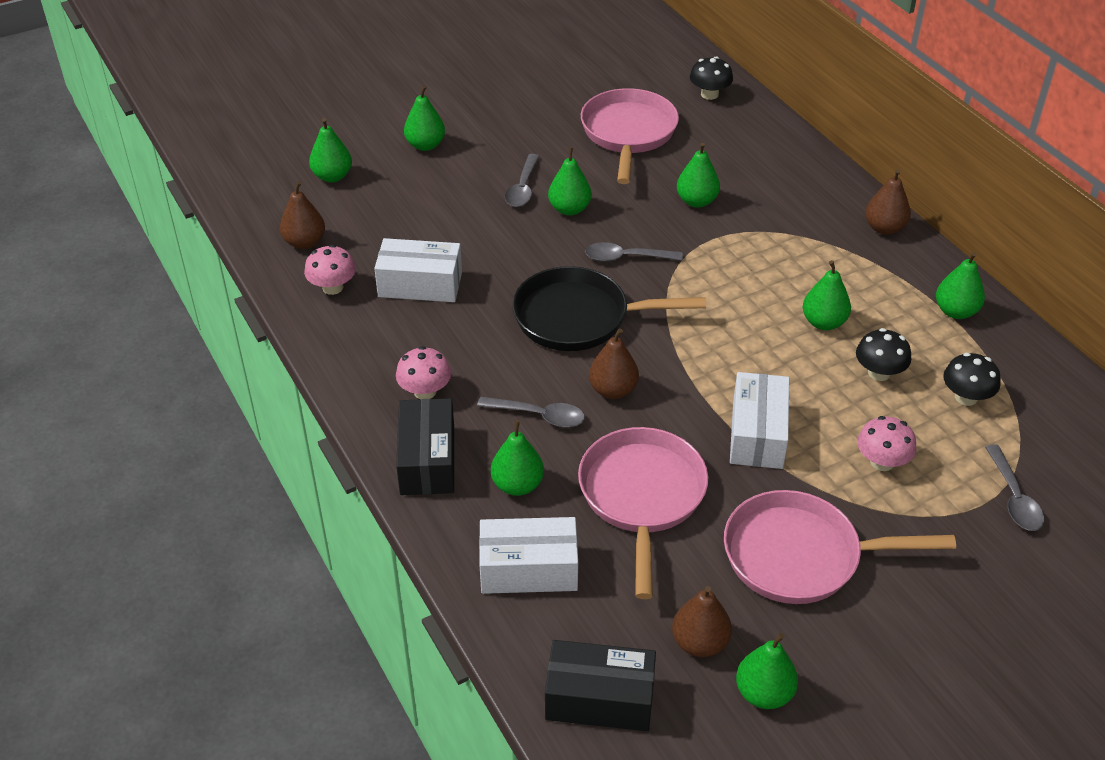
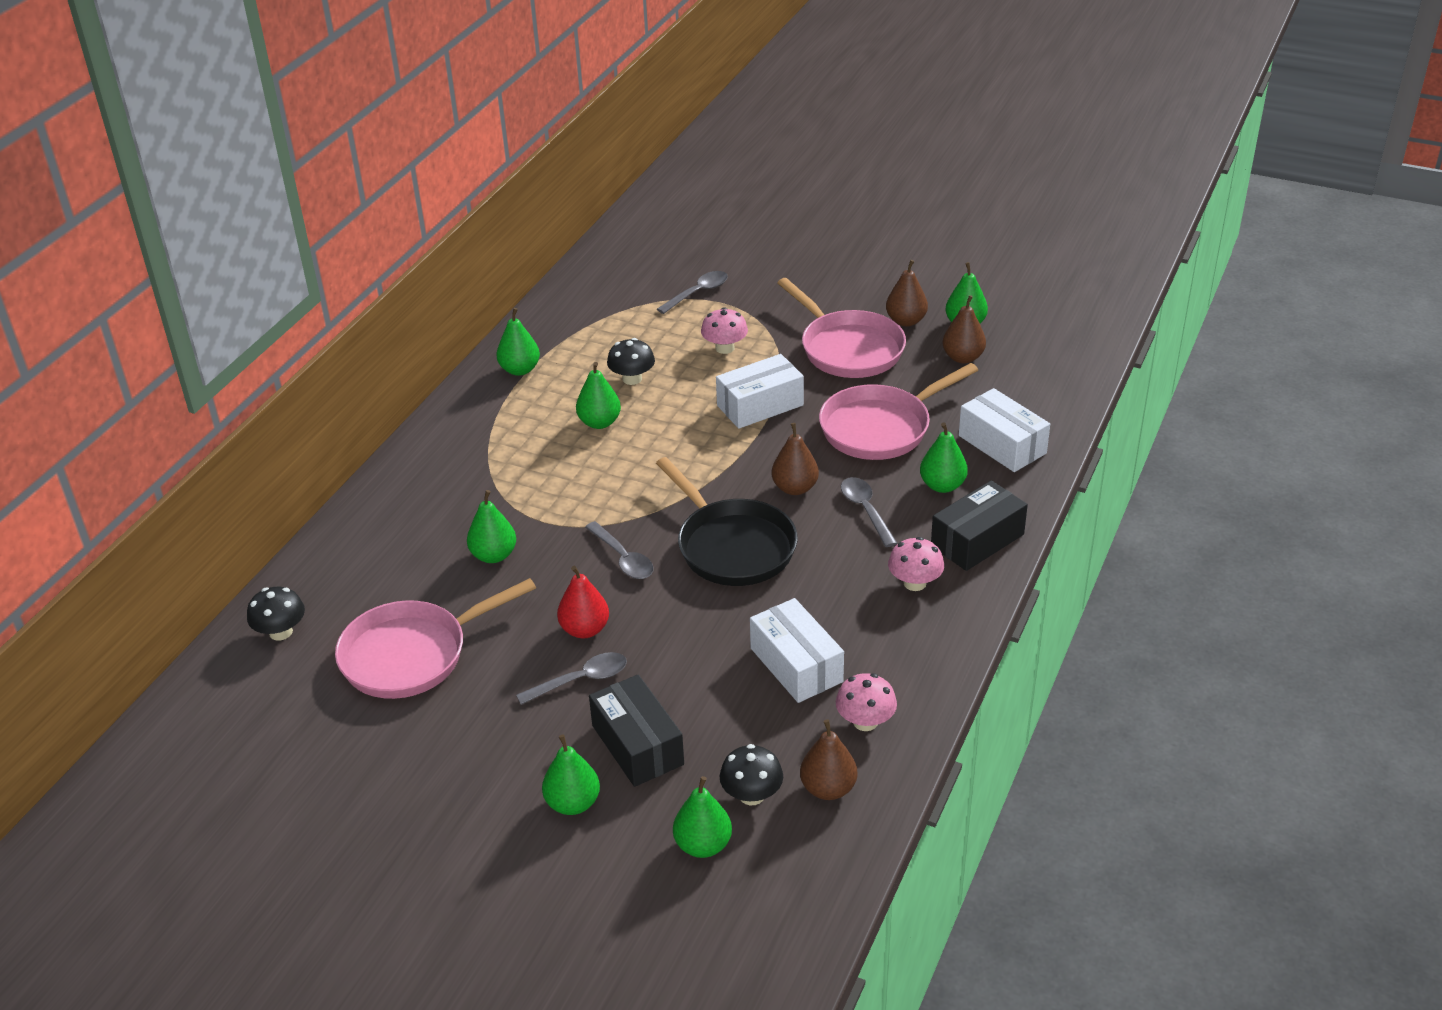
camera: 125 degrees left, 5 degrees down
black box [545,640,656,731] -> black box moved to [589,674,684,787]
green pear [548,147,592,216] -> red pear [557,566,609,638]
brown pear [865,169,911,235] -> brown pear moved to [886,260,928,327]
black mushroom [943,353,1001,406] -> black mushroom moved to [720,744,783,805]

